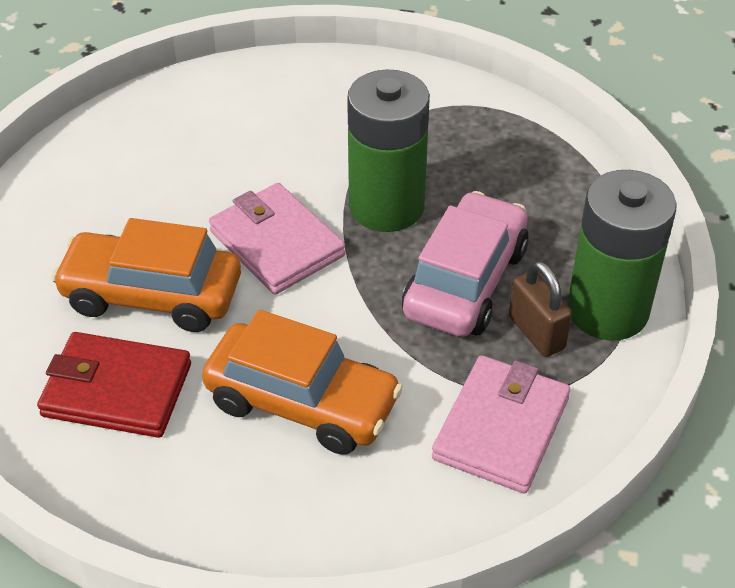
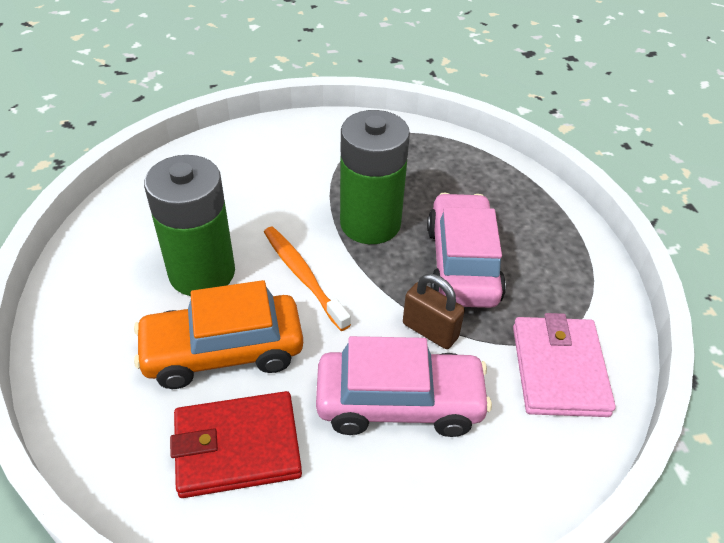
camera: 25 degrees left, 0 degrees up
orange car [202,309,403,455] -> pink car [316,336,492,437]
pink wallet [209,183,345,294] -> orange toothbrush [264,227,351,331]
brown padlock [509,261,572,357] -> brown padlock moved to [403,274,465,349]
green battery [567,170,677,341] -> green battery moved to [144,155,235,296]

